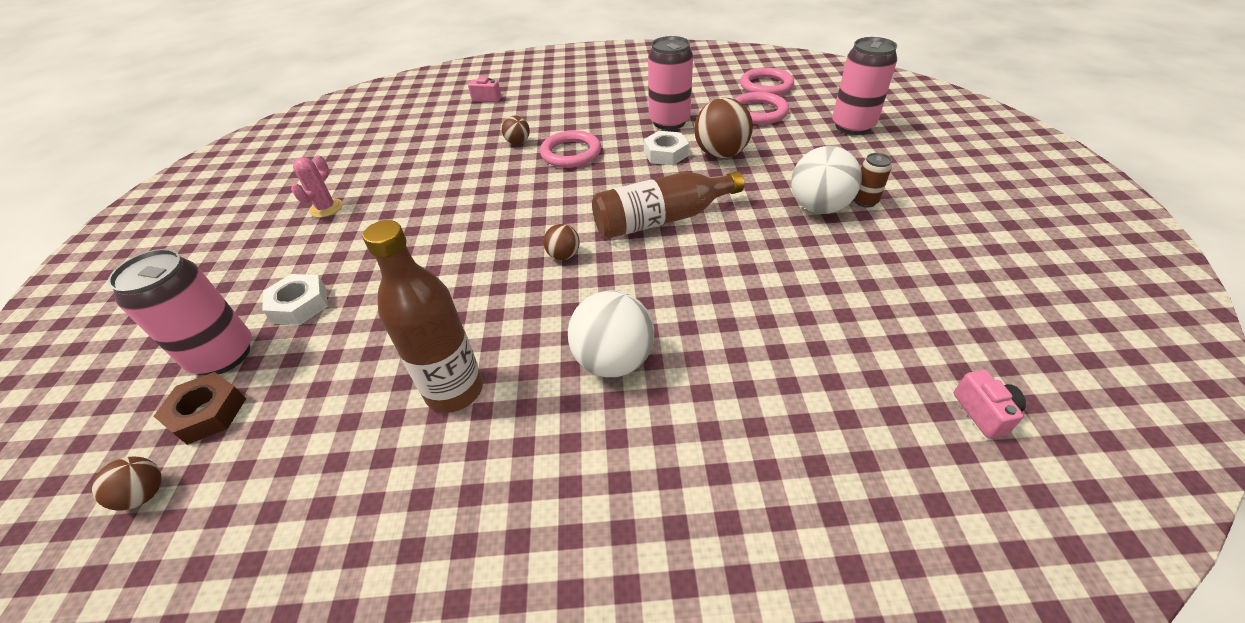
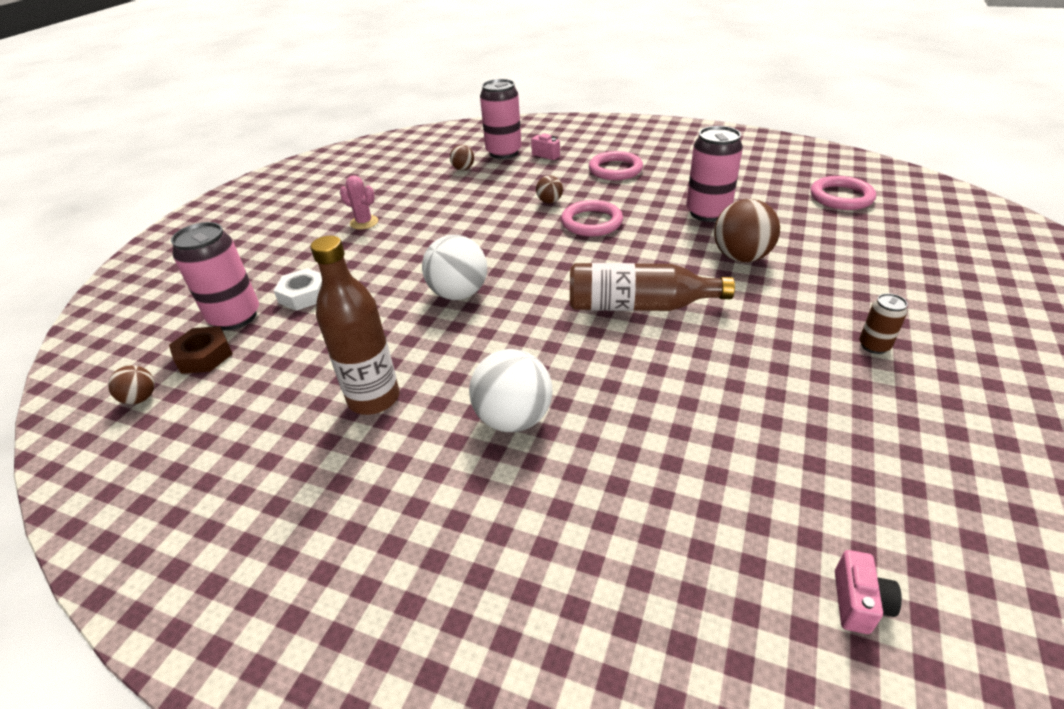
camera: 25 degrees right, 5 degrees down
pink cactus [291,155,343,218] -> pink cactus turned 75 degrees clockwise [340,176,378,230]
brown ball [543,224,580,260] -> brown ball moved to [450,145,474,170]
white nut [644,131,689,165] -> none
pink ring [735,92,789,124] -> pink ring moved to [589,151,643,180]
white ball [791,146,862,214] -> white ball moved to [422,235,487,300]
pink can [832,37,897,135] -> pink can moved to [480,79,522,159]

